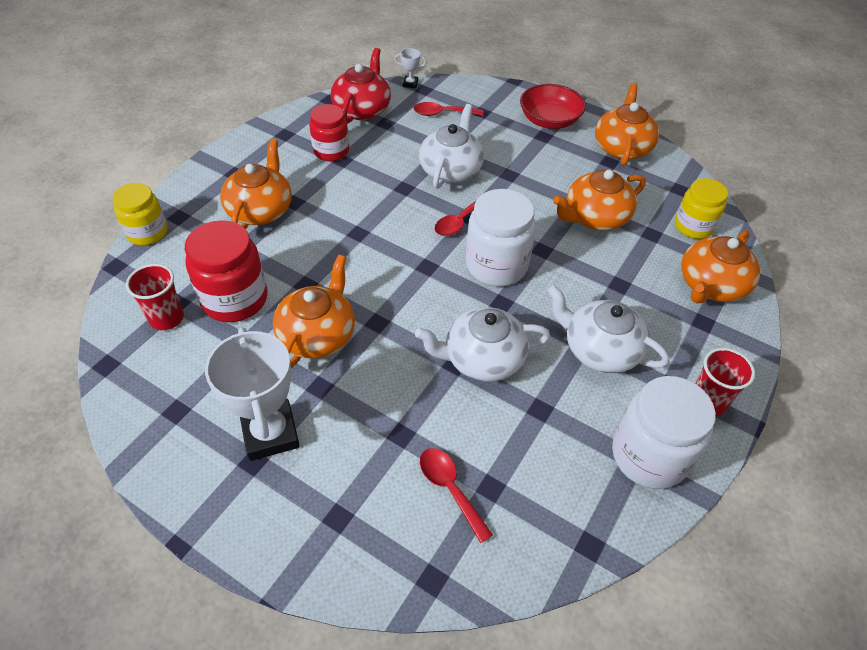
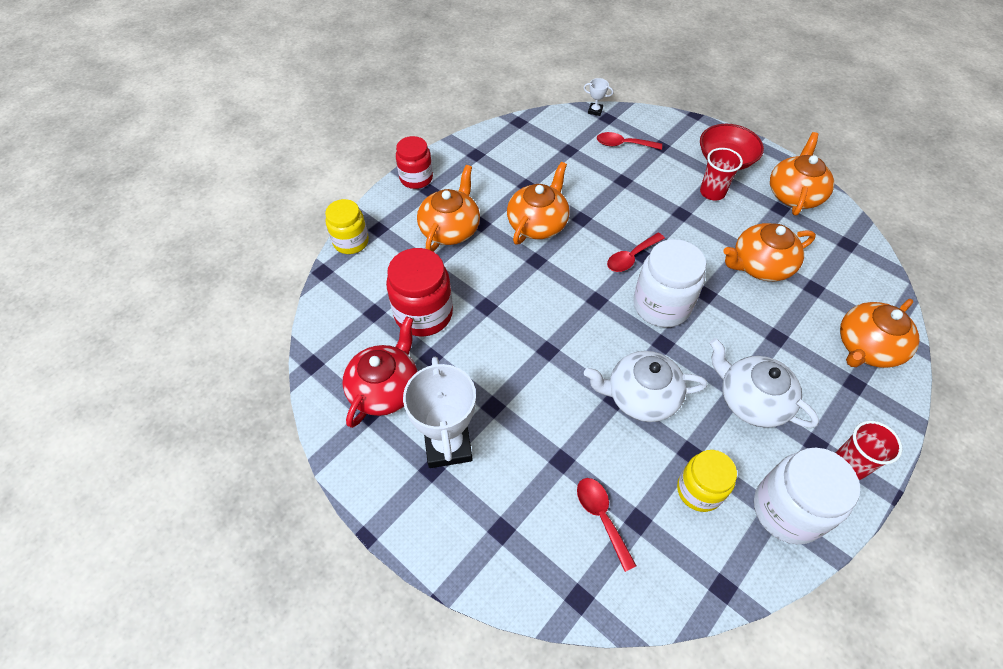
camera: 10 degrees right, 5 degrees up
red cup [126,264,184,330] -> red cup moved to [700,148,743,201]
orange teapot [273,255,355,368] -> orange teapot moved to [507,162,570,245]
red jar [309,104,349,161] -> red jar moved to [396,136,433,189]
red teapot [331,48,391,124] -> red teapot moved to [343,316,418,428]
white teapot [419,104,484,189] -> none
yellow jar [675,178,728,239] -> yellow jar moved to [677,450,737,512]

